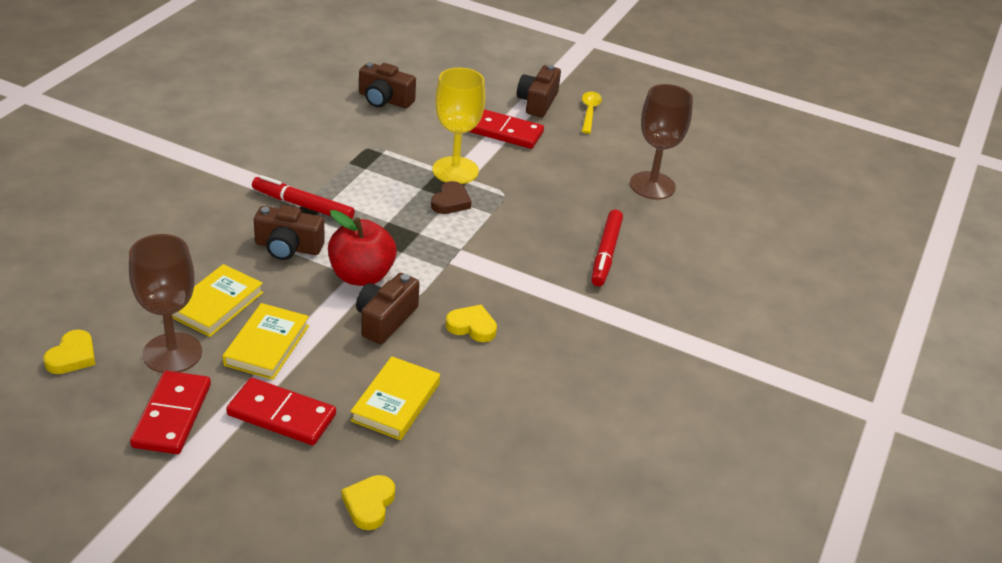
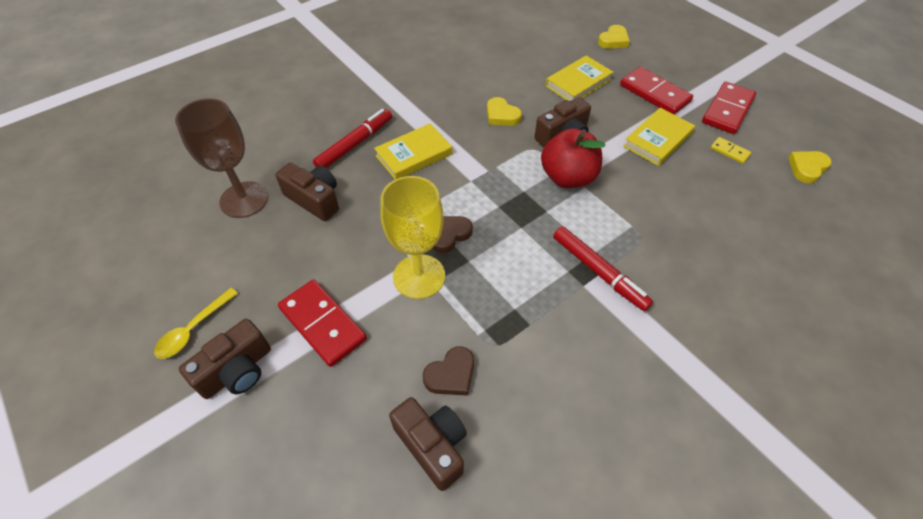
camera: 150 degrees left, 15 degrees up
brown goblet [129,234,202,373] -> yellow domino [711,137,751,164]
yellow book [172,264,263,337] -> yellow book moved to [374,123,452,179]
brown camera [254,205,325,260] -> brown camera moved to [275,163,339,221]
none -> brown heart [423,346,474,396]

